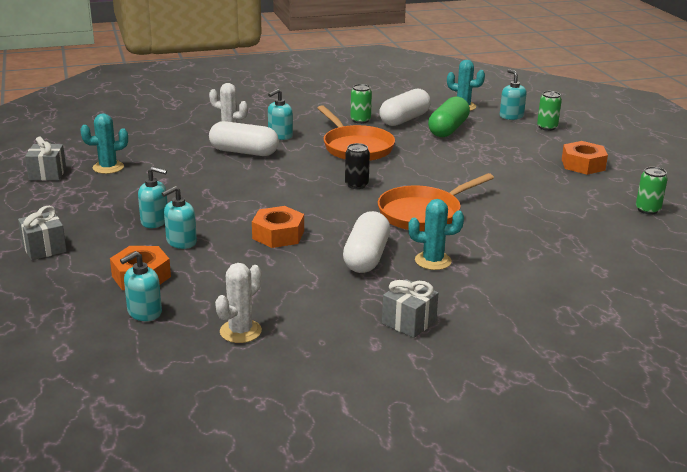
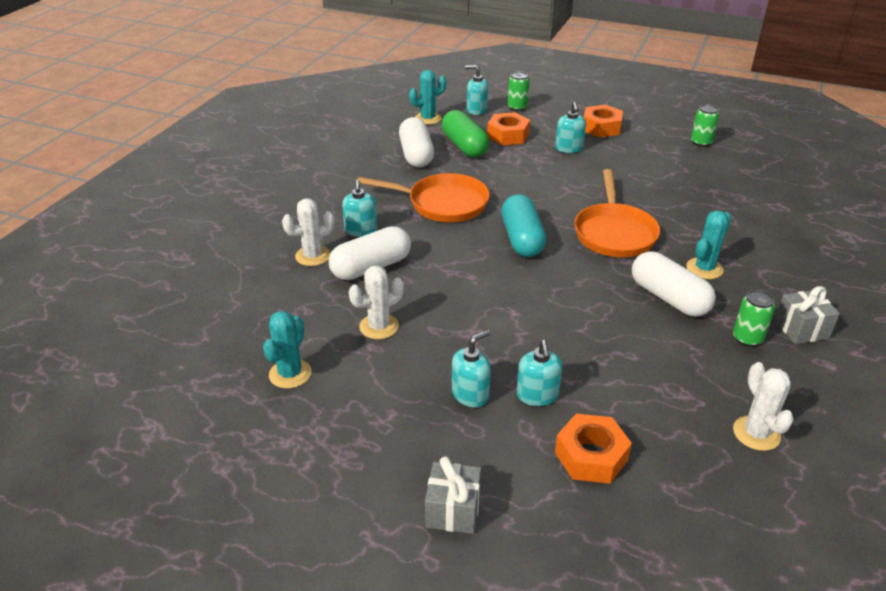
camera: 50 degrees left, 10 degrees up
grey gift [25,137,66,181] -> none
turquoise soap dispenser [120,251,162,321] -> turquoise soap dispenser moved to [555,102,586,153]
orange nut [252,206,304,248] -> orange nut moved to [487,112,530,146]
black can [345,143,370,189] -> turquoise capsule [502,194,546,257]
green can [350,84,372,124] -> green can moved to [733,290,775,347]
none -> white cactus [349,265,404,339]

